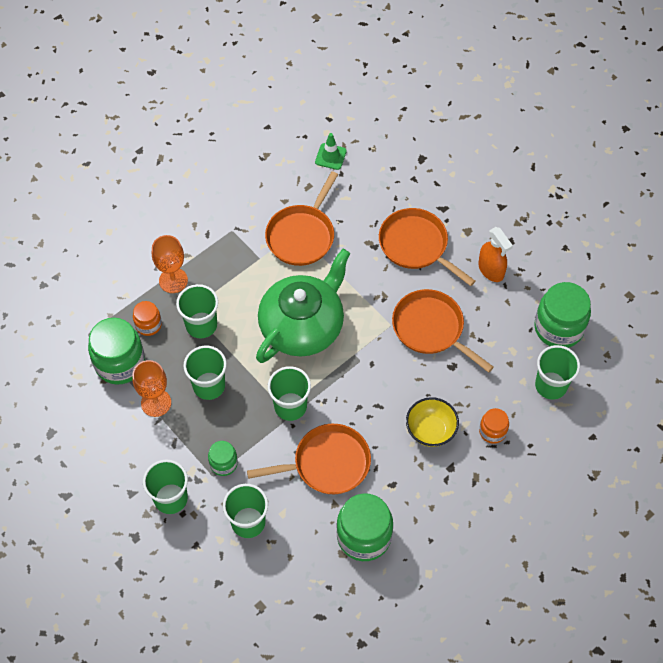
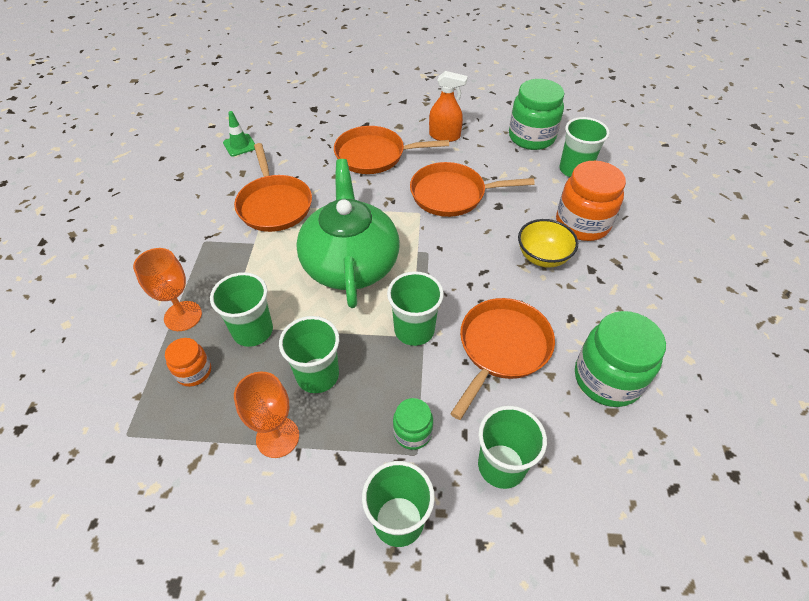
camera: 45 degrees left, 10 degrees down
green jar [88,318,145,384] -> none
orange jar [479,408,509,444] -> orange jar [556,161,626,241], size x1.89

